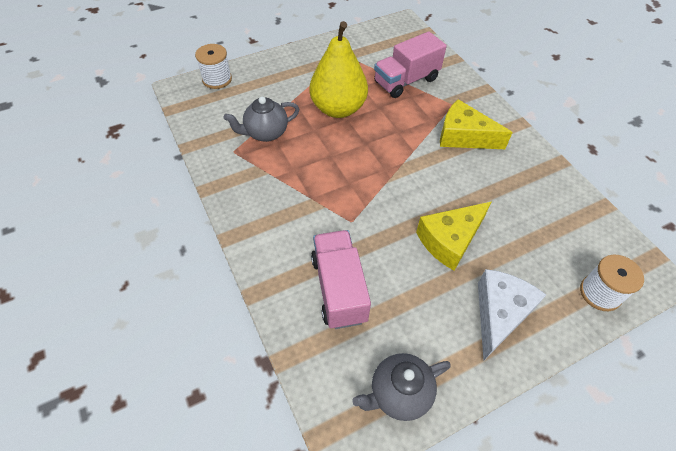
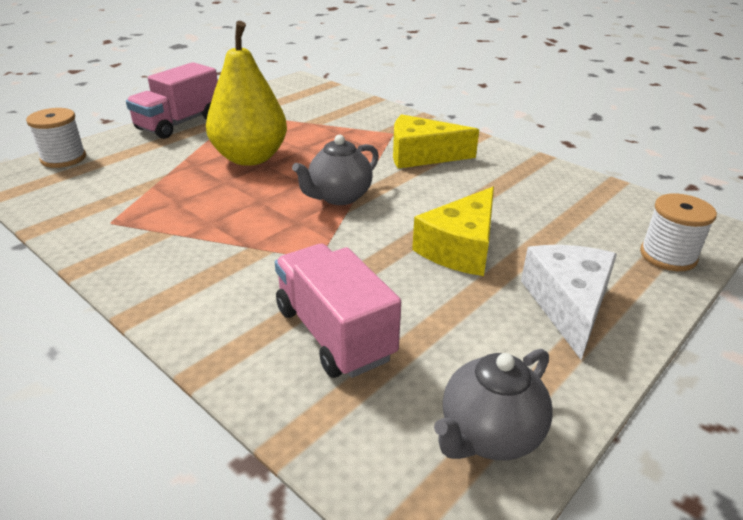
camera: 20 degrees left, 20 degrees down
grey teapot [224,97,299,142] -> grey teapot moved to [292,135,379,205]
pink truck [374,31,447,98] -> pink truck moved to [126,62,218,139]

